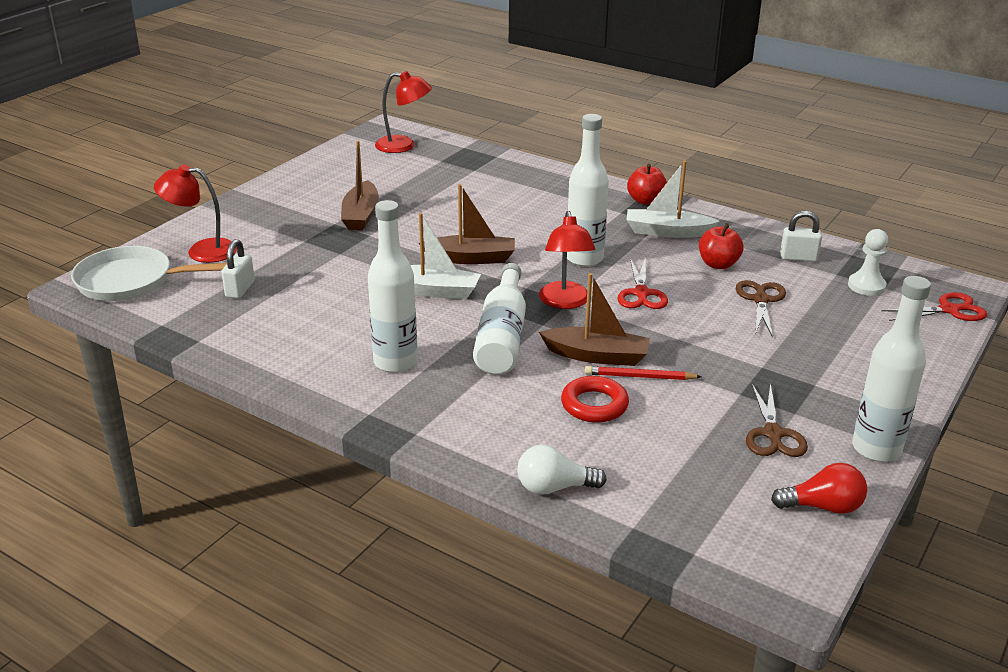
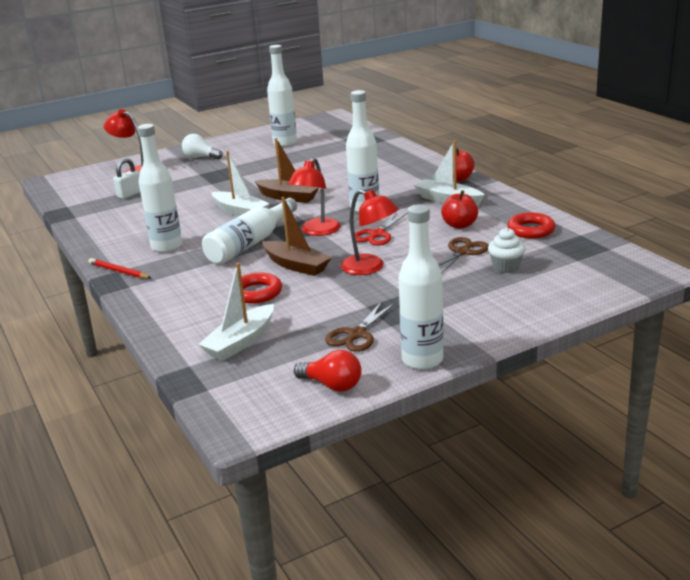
camera: 30 degrees right, 5 degrees down
white pan [71,246,227,301] -> none
brown boat [341,141,379,231] -> none
red lamp [375,71,432,153] -> red lamp moved to [341,189,399,275]
white light bulb [517,444,607,495] -> white light bulb moved to [182,134,223,159]
red pencil [585,366,702,380] -> red pencil moved to [88,258,151,279]
white padlock [780,211,822,262] -> red ring [507,213,555,239]
white pawn [848,229,888,296] -> none
red scissors [882,292,987,321] -> none
none -> white boat [198,263,274,361]
none -> white bottle [267,45,297,147]
none -> white cupcake [488,228,526,273]

